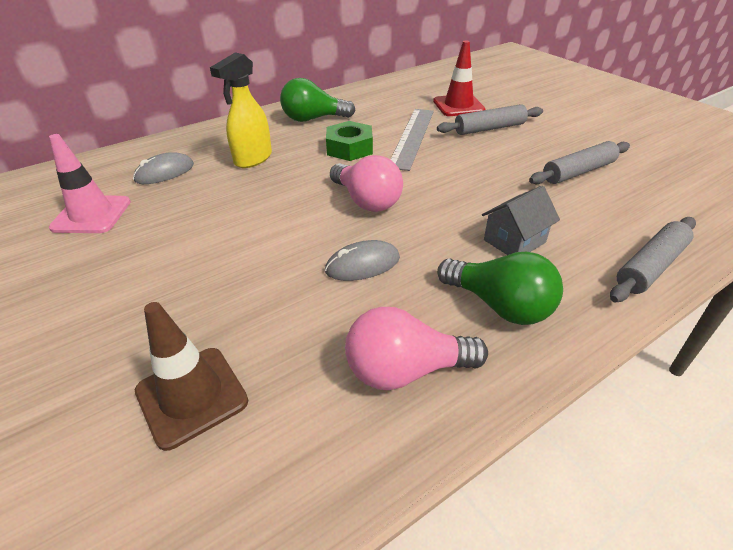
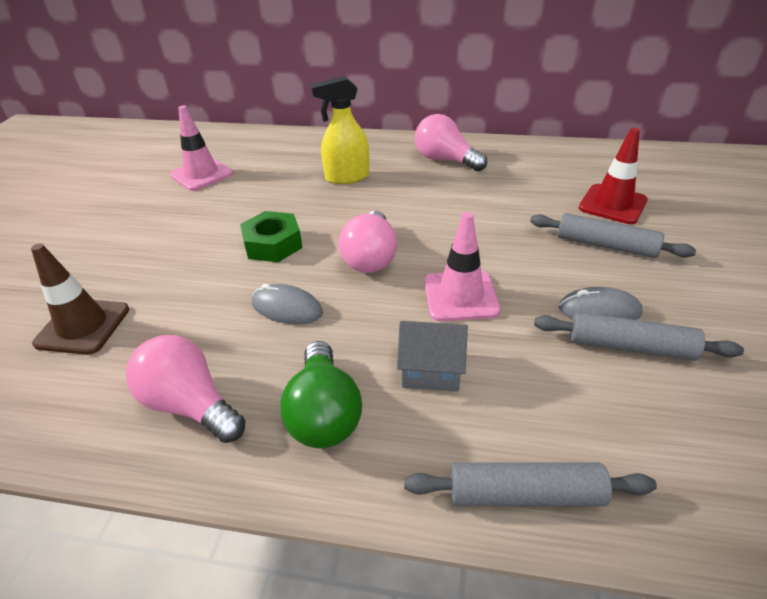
camera: 45 degrees right, 0 degrees up
grey mouse [133,152,194,184] -> grey mouse moved to [559,287,643,320]
green light bulb [280,78,356,122] -> pink light bulb [415,114,487,171]
green nut [326,121,373,161] -> green nut moved to [240,211,303,262]
grey ruler [390,109,434,171] -> none
none -> pink traffic cone [424,212,500,321]

